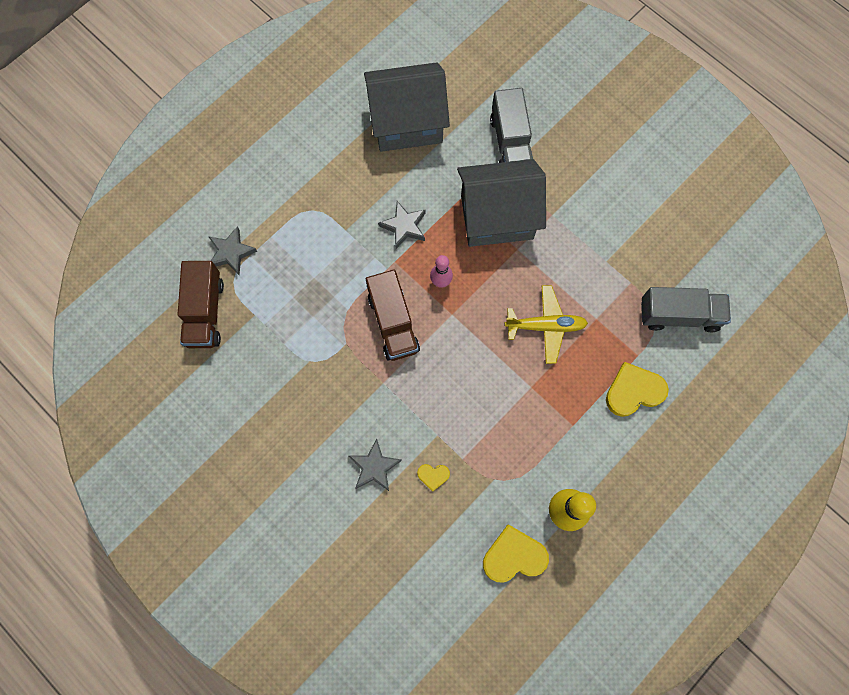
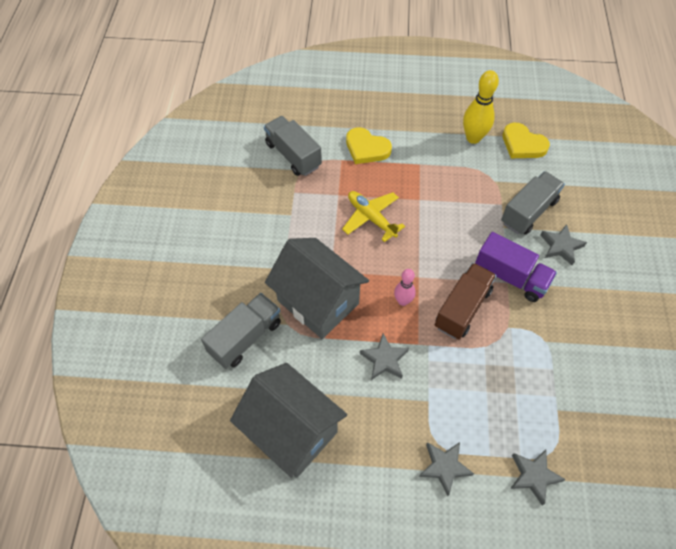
camera: 130 degrees left, 15 degrees down
brown truck [178,261,224,348] -> none
yellow heart [417,464,450,492] -> grey truck [501,171,565,235]
none -> grey star [419,442,474,496]
none -> purple truck [475,232,557,302]

